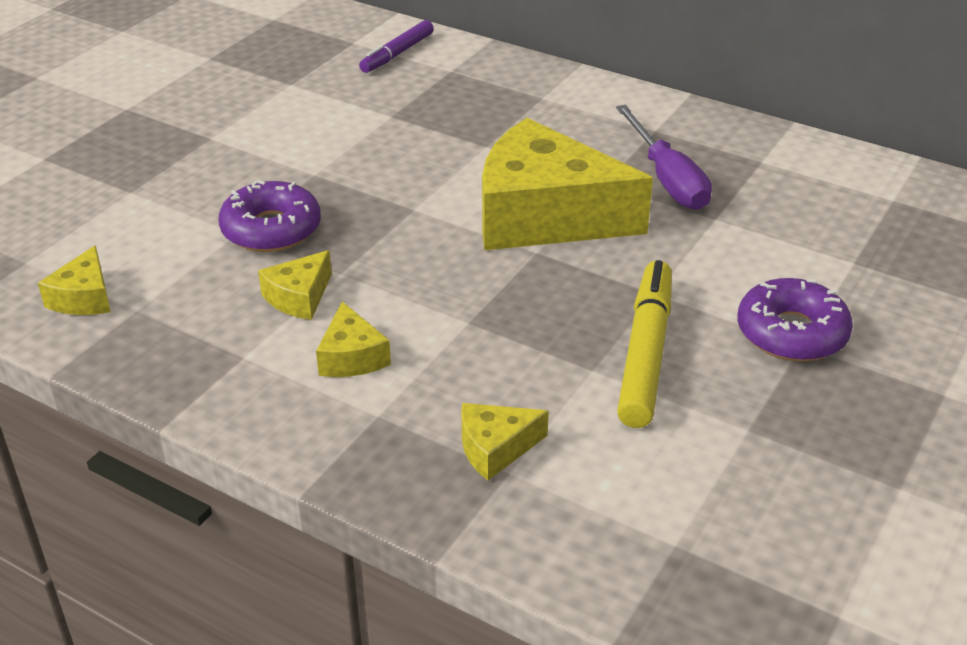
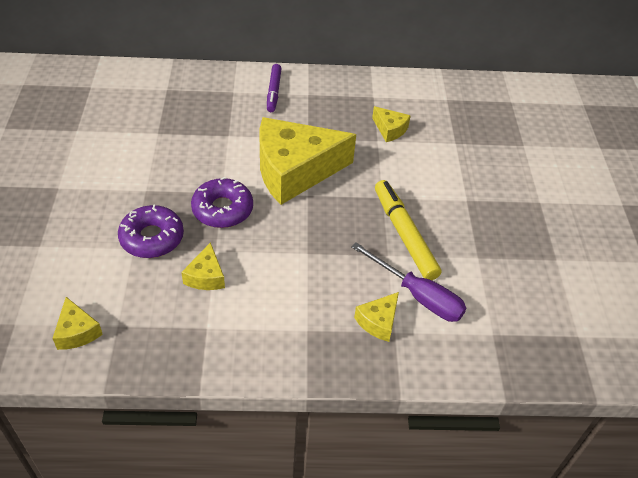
camera: 35 degrees left, 10 degrees up
yellow cheese [316,302,391,377] -> yellow cheese moved to [372,106,411,142]
purple marker [359,20,434,73] -> purple marker moved to [267,64,282,112]
purple screwdriver [616,105,712,210] -> purple screwdriver moved to [351,242,466,322]
purple donut [738,278,853,361] -> purple donut moved to [191,177,253,228]

